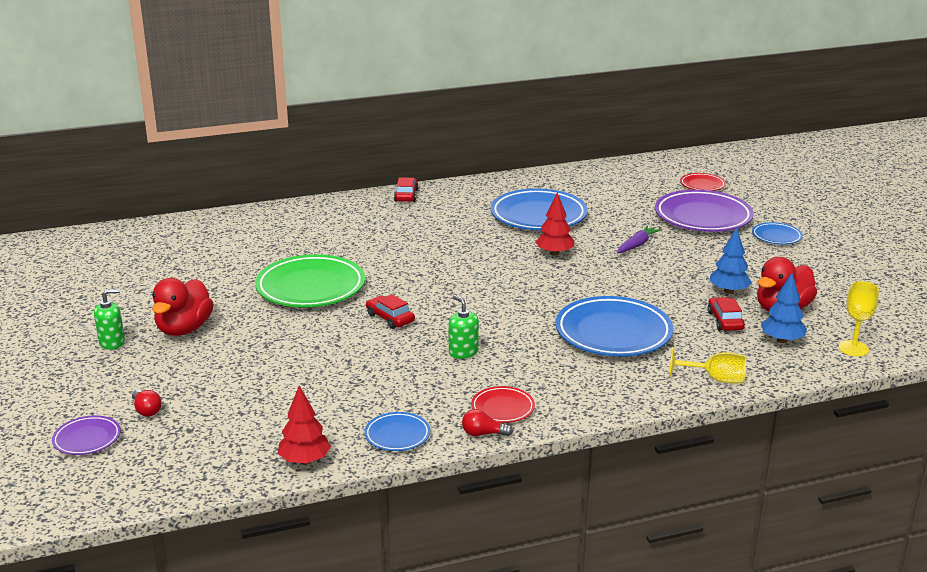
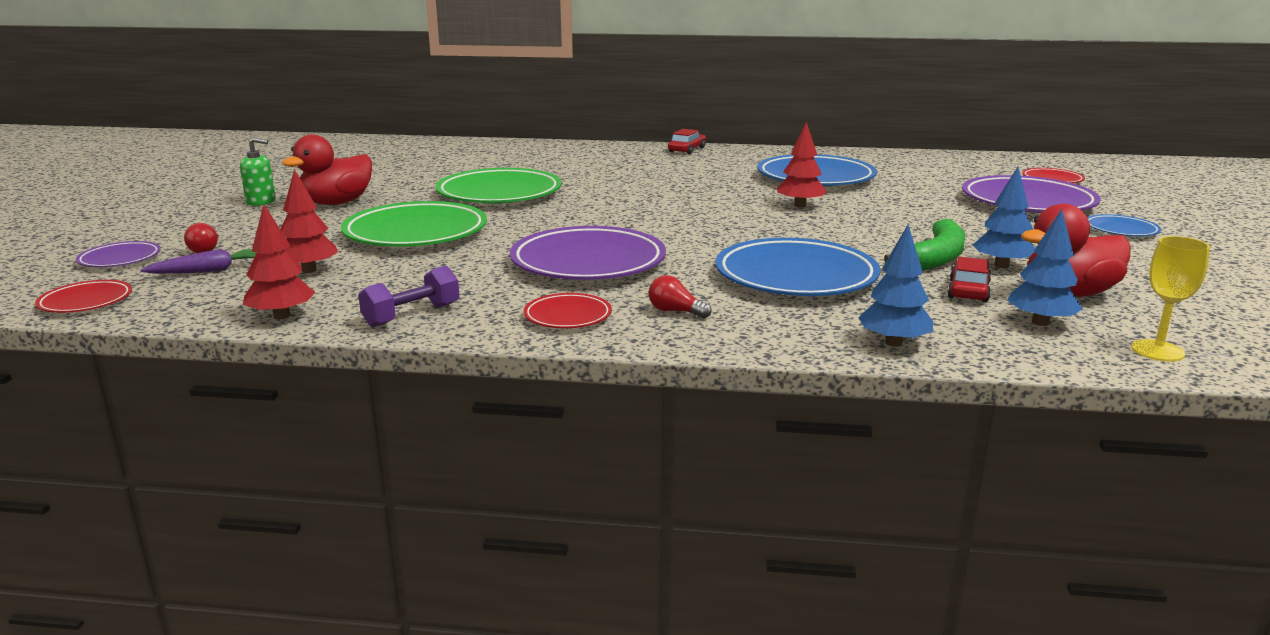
camera: 25 degrees right, 5 degrees down
blue plate [364,412,430,451] -> purple dumbbell [358,266,460,327]
red car [366,294,415,329] -> none
green soap dispenser [449,295,479,359] -> purple plate [510,226,666,280]
red light bulb [462,409,513,436] -> red light bulb moved to [648,275,711,318]
purple carrot [617,225,661,254] -> purple carrot moved to [140,249,257,274]
yellow goblet [669,347,746,383] -> blue tree [858,225,933,347]
none -> red plate [35,280,132,313]
none -> red tree [280,169,338,273]
none -> green plate [341,201,487,246]
none -> green banana [884,219,965,271]

